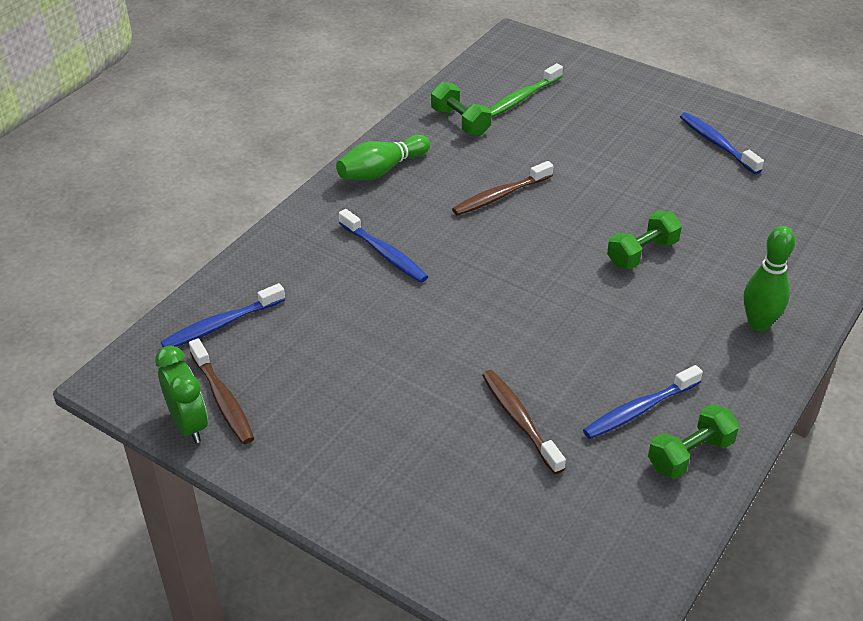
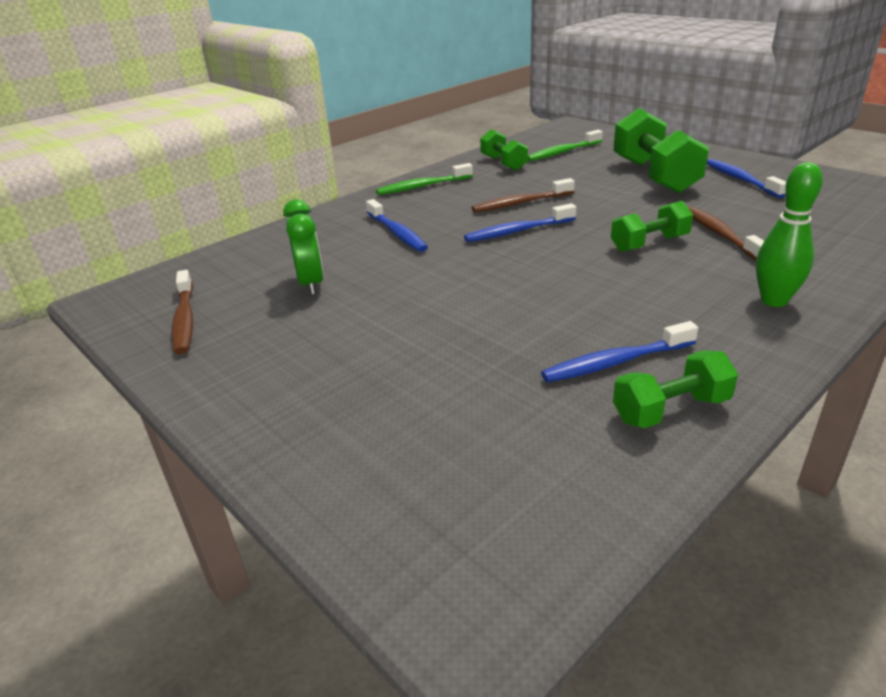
camera: 15 degrees right, 10 degrees down
green clock [155,346,208,443] -> green clock moved to [283,199,324,295]
blue toothbrush [161,283,285,347] -> blue toothbrush moved to [464,203,577,242]
green bowling pin [336,135,430,180] -> green toothbrush [376,163,473,195]
brown toothbrush [482,370,566,474] -> brown toothbrush moved to [688,206,764,260]
none -> green dumbbell [613,108,709,194]

